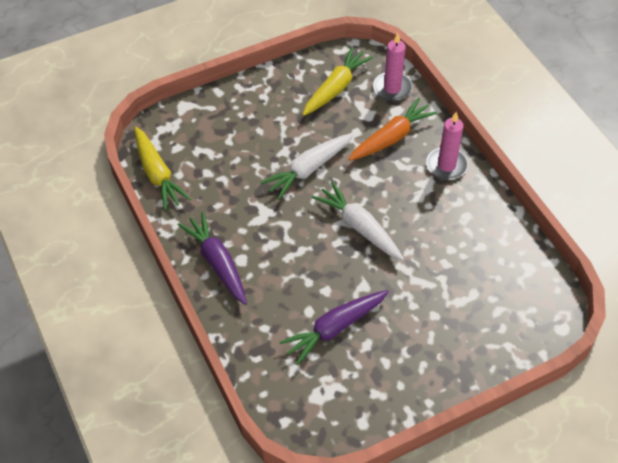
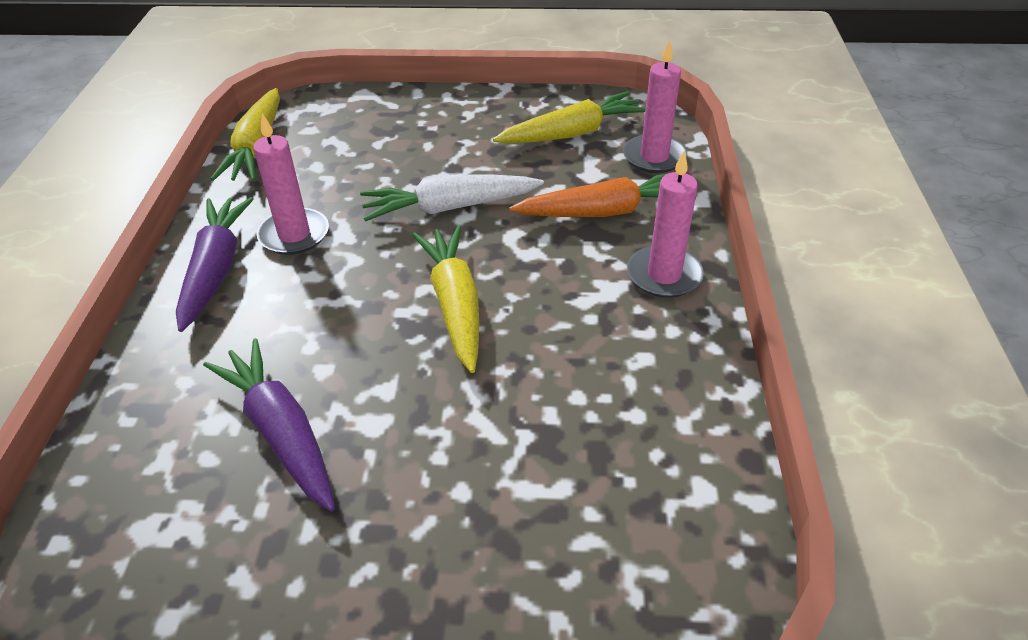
camera: 30 degrees right, 10 degrees down
purple carrot [279,290,389,365] -> purple carrot turned 60 degrees clockwise [203,338,335,512]
white carrot [312,181,404,260] -> yellow carrot [412,225,479,373]
none -> pink candle [253,113,329,255]

